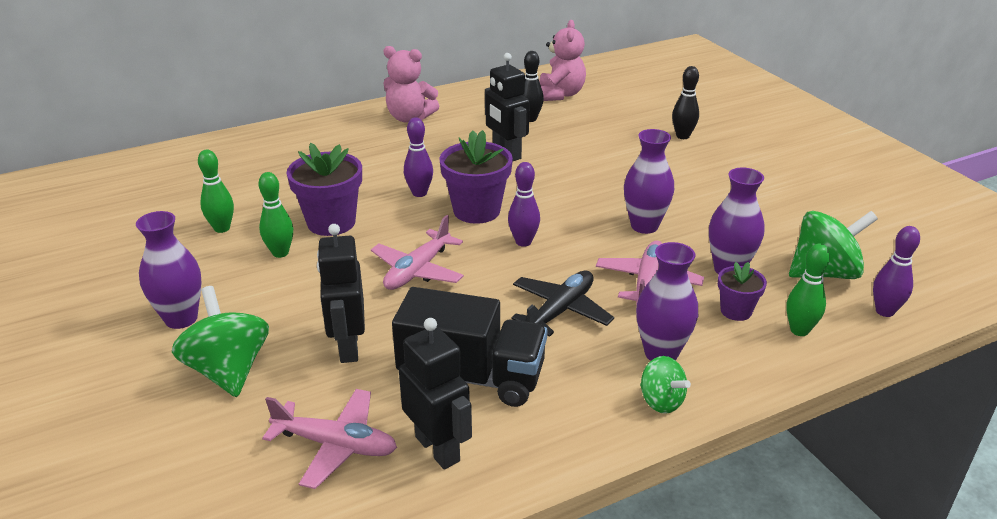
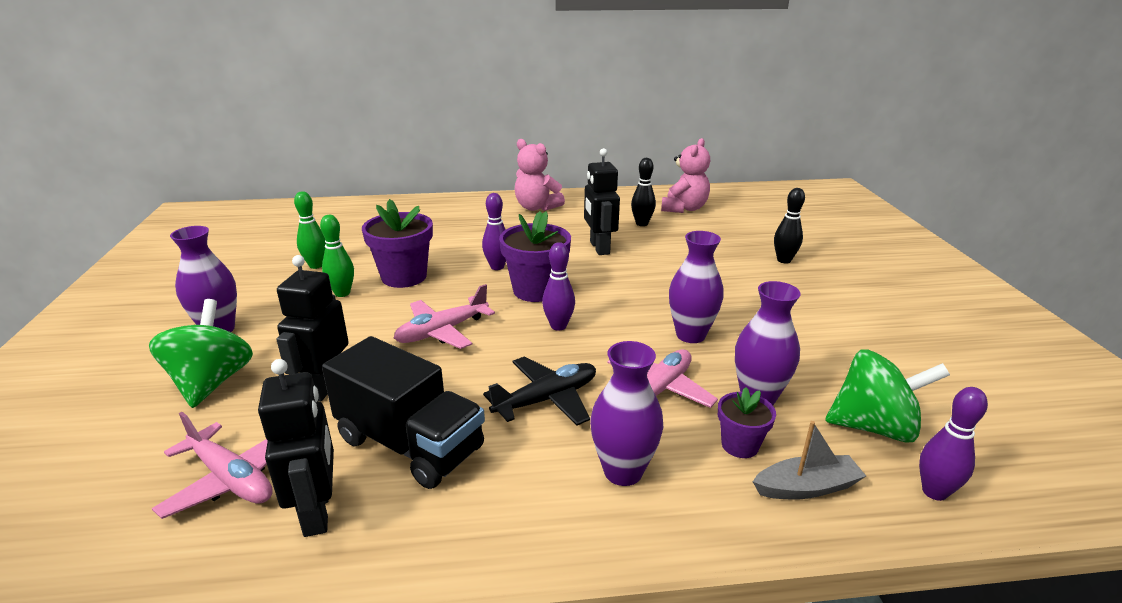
camera: 20 degrees right, 5 degrees down
green spinning top [640,356,691,414] -> none
green bowling pin [786,244,830,336] -> grey boat [753,421,866,499]

